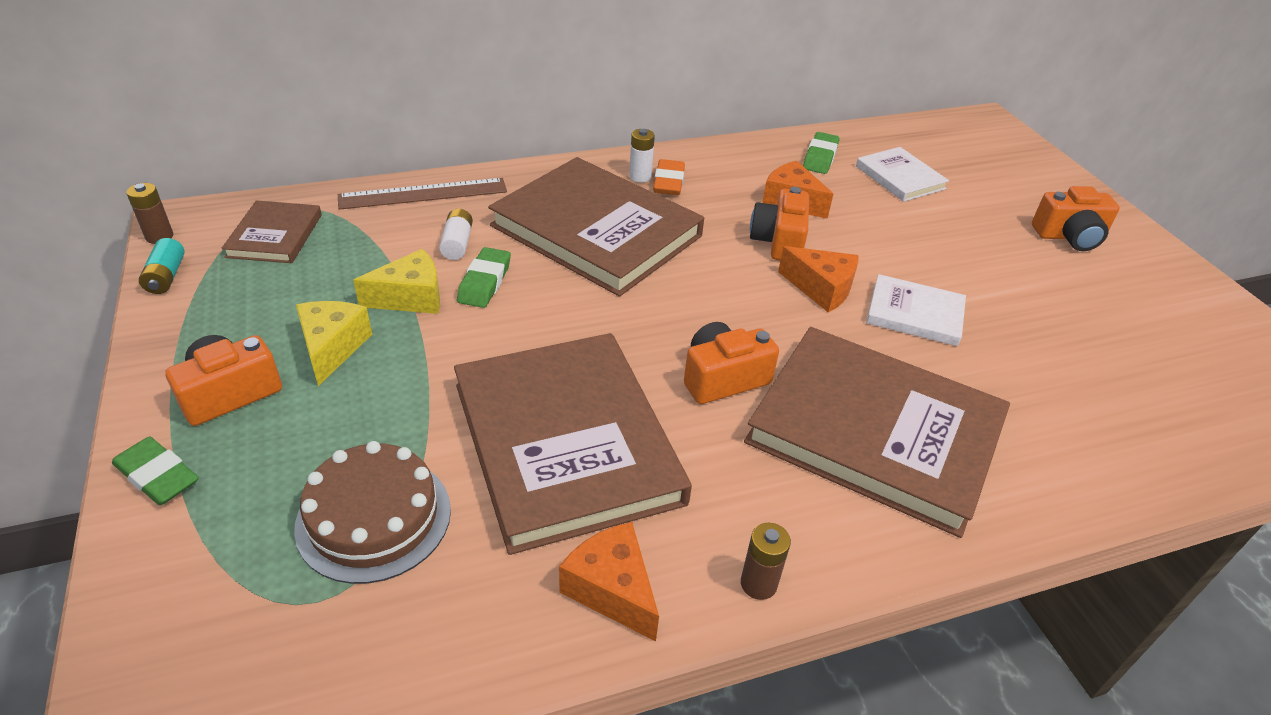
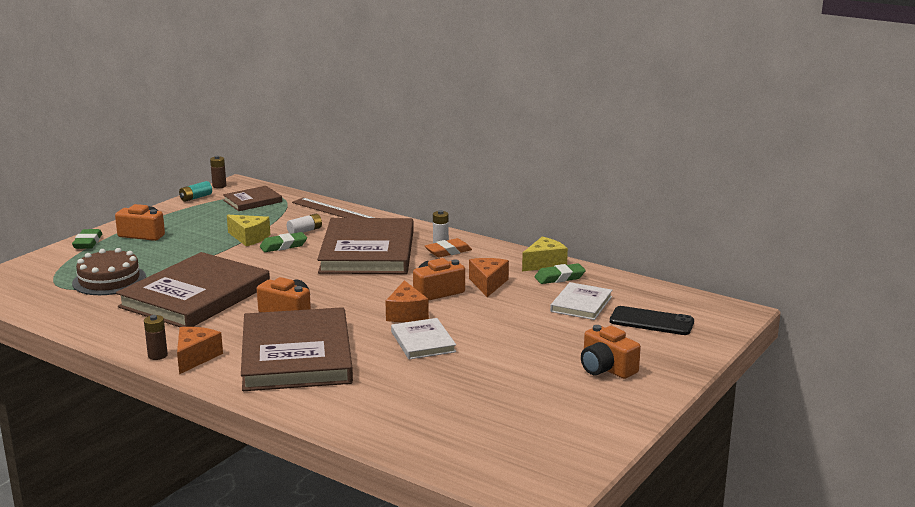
camera: 55 degrees right, 20 degrees down
yellow cheese [296,301,372,386] -> yellow cheese moved to [522,237,568,271]
orange cheese [559,522,659,642] -> orange cheese moved to [177,327,223,374]
none -> black phone [610,306,694,335]

